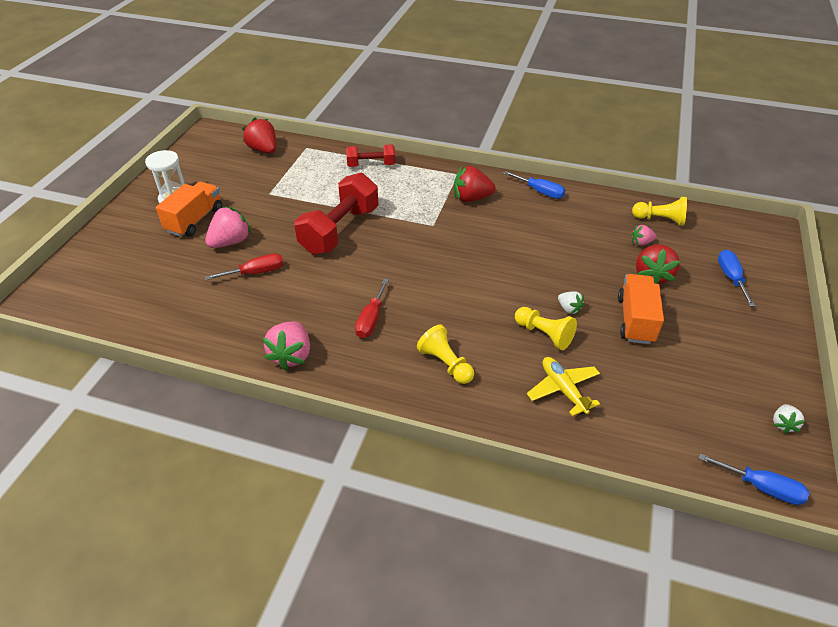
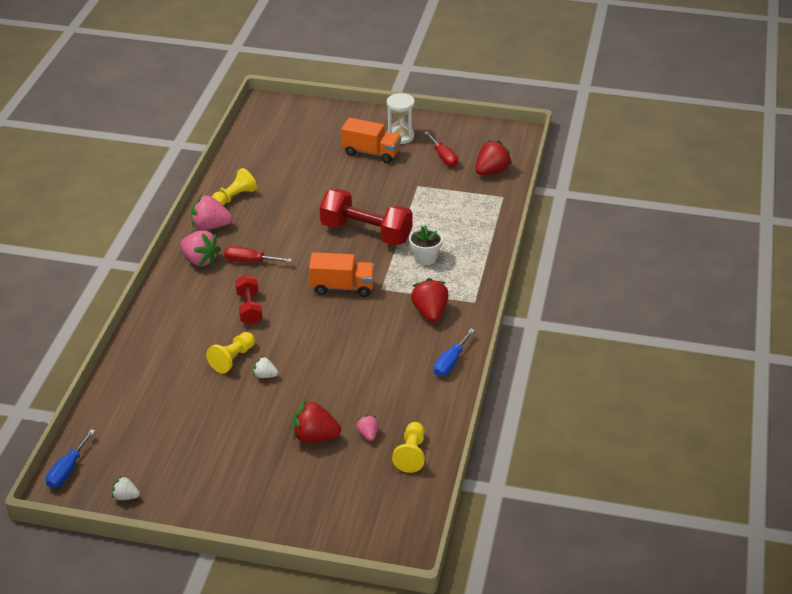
camera: 85 degrees right, 5 degrees down
pink strawberry [205,206,251,248] -> pink strawberry moved to [180,230,221,266]
red screwdriver [205,253,283,280] -> red screwdriver moved to [424,131,458,167]
red dumbbell [346,144,395,167] -> red dumbbell moved to [235,274,263,325]
yellow pawn [417,324,474,384] -> yellow pawn moved to [212,168,257,206]
yellow plane [527,357,600,416] -> none
white strawberry [558,291,584,314] -> white strawberry turned 60 degrees clockwise [253,357,278,378]
orange truck [618,274,664,344] -> orange truck moved to [309,252,375,297]
blue screwdriver [718,250,755,306] -> none
none -> white flower pot [409,225,443,265]

